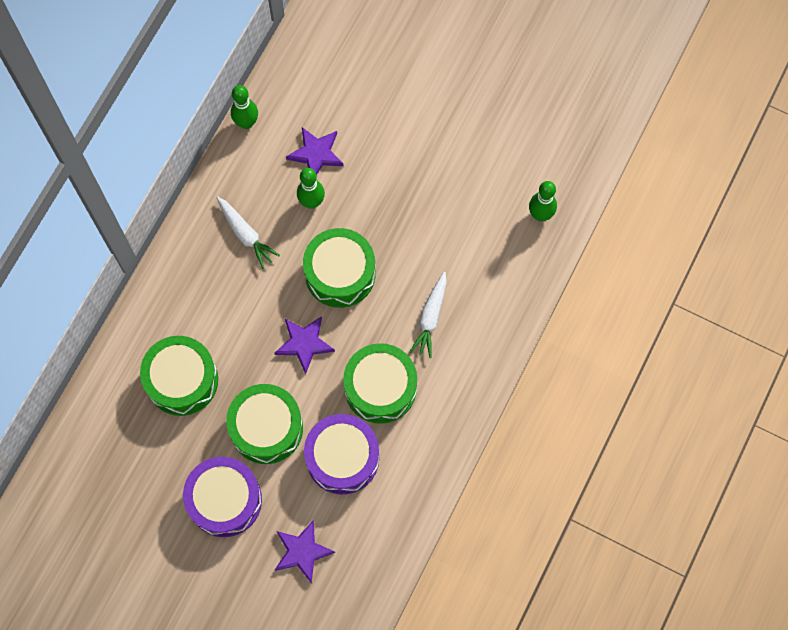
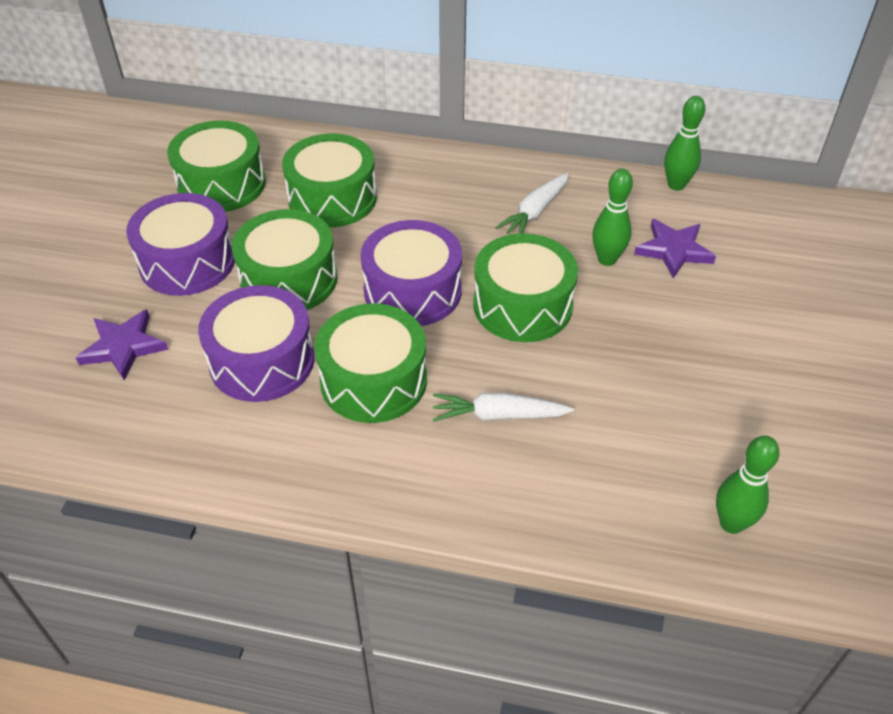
camera: 75 degrees right, 25 degrees down
purple star [274,316,335,374] -> purple drum [361,220,462,326]
none -> green drum [167,120,266,212]

